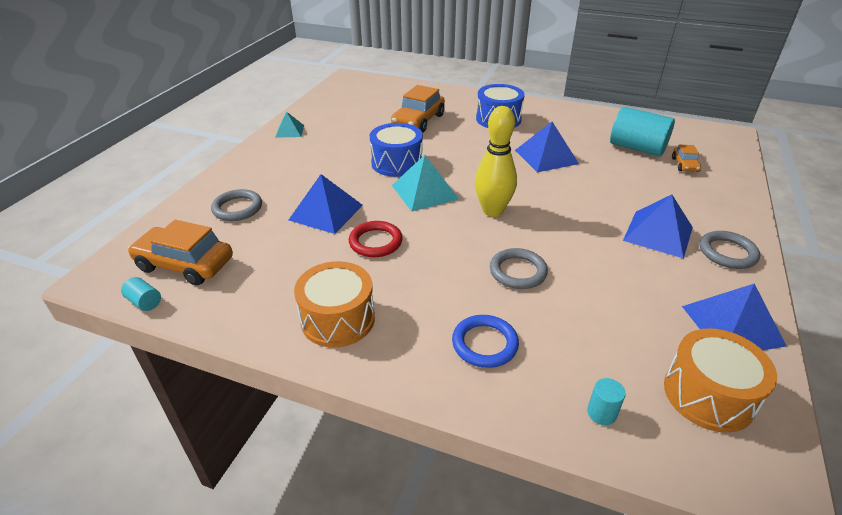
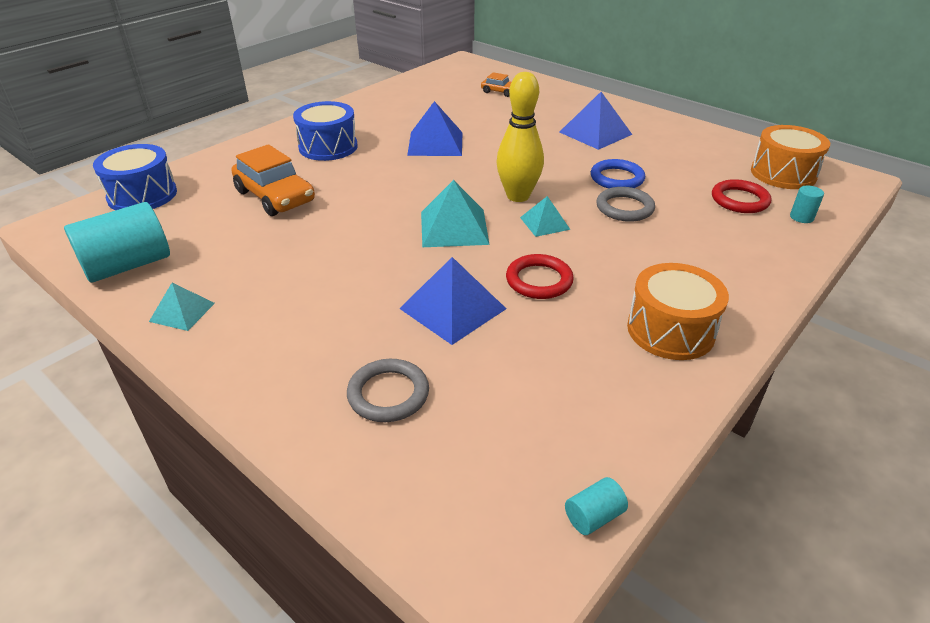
camera: 70 degrees left, 0 degrees up
orange car [128,220,233,285] -> none
blue drum [370,123,423,177] -> blue drum moved to [93,144,177,210]
blue ring [452,315,519,368] -> blue ring moved to [591,159,645,189]
turquoise cylinder [610,107,675,156] -> turquoise cylinder moved to [64,202,170,283]
blue pyramid [682,284,786,350] -> none
grey ring [700,231,760,269] -> none
none -> turquoise pyramid [520,196,570,237]
none -> red ring [712,179,771,213]

